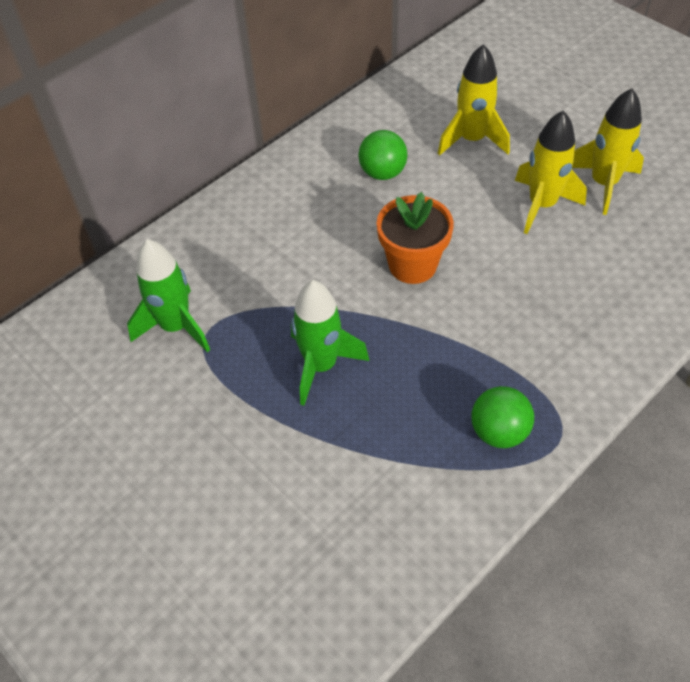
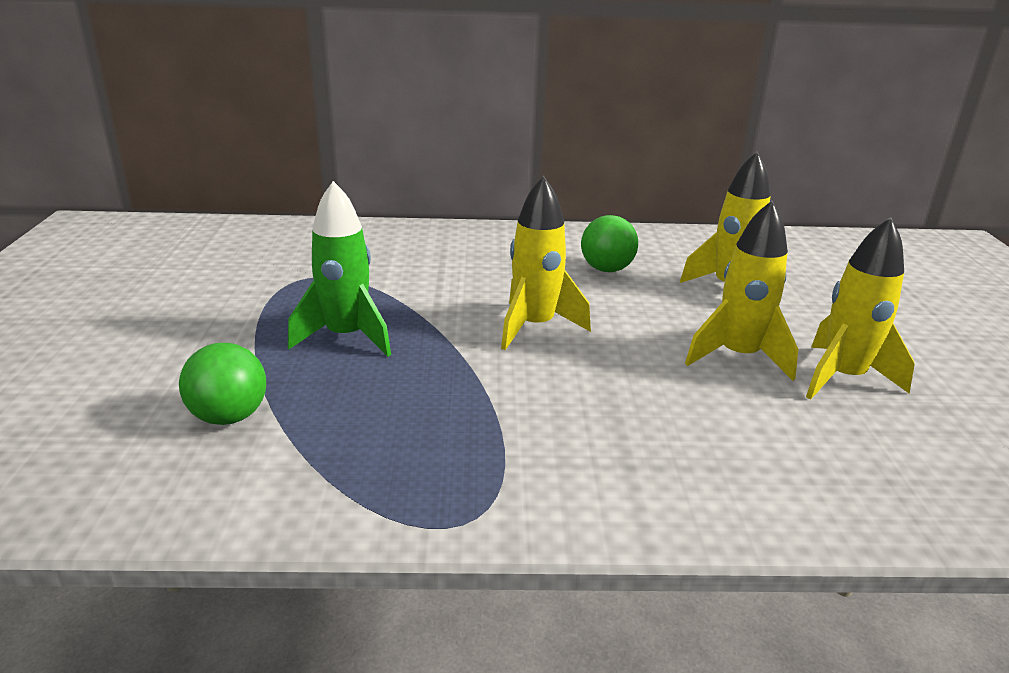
camera: 40 degrees right, 25 degrees down
green rocket [127,239,210,352] -> none
orange flower pot [377,192,454,284] -> yellow rocket [501,176,591,350]
green ball [472,386,534,448] -> green ball moved to [179,343,266,425]

